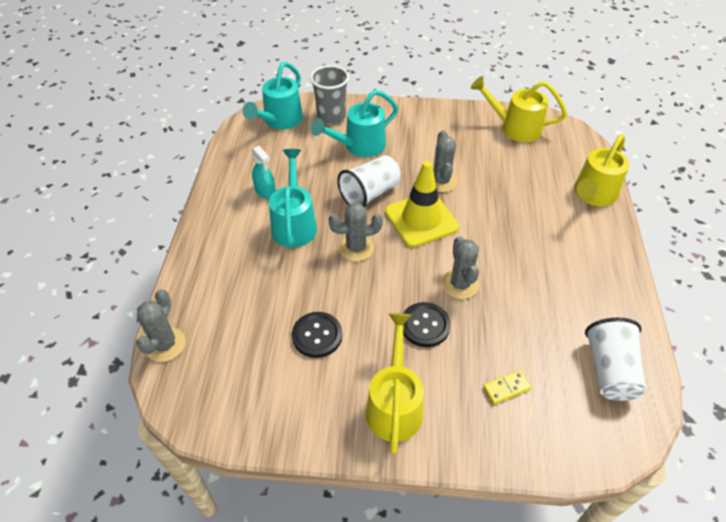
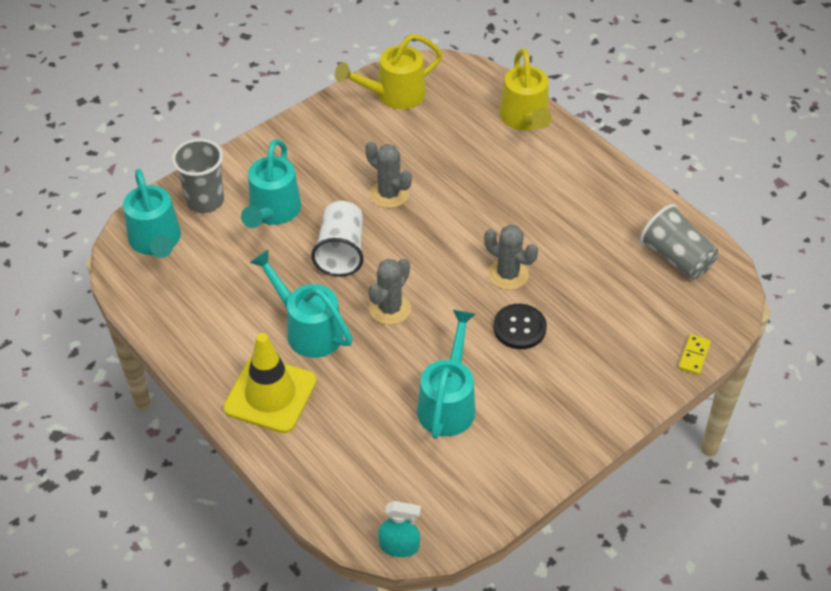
camera: 45 degrees left, 0 degrees up
grey cactus [136,289,186,362] -> none
turquoise spray bottle [251,146,276,199] -> turquoise spray bottle moved to [378,501,421,557]
black button [292,312,342,358] -> turquoise watering can [417,310,475,439]
yellow watering can [366,313,424,454] -> none
yellow traffic cone [385,161,459,248] -> yellow traffic cone moved to [223,333,317,433]
yellow domino [483,370,532,404] -> yellow domino moved to [678,334,711,375]
white cup [585,318,646,401] -> grey cup [640,204,718,279]

